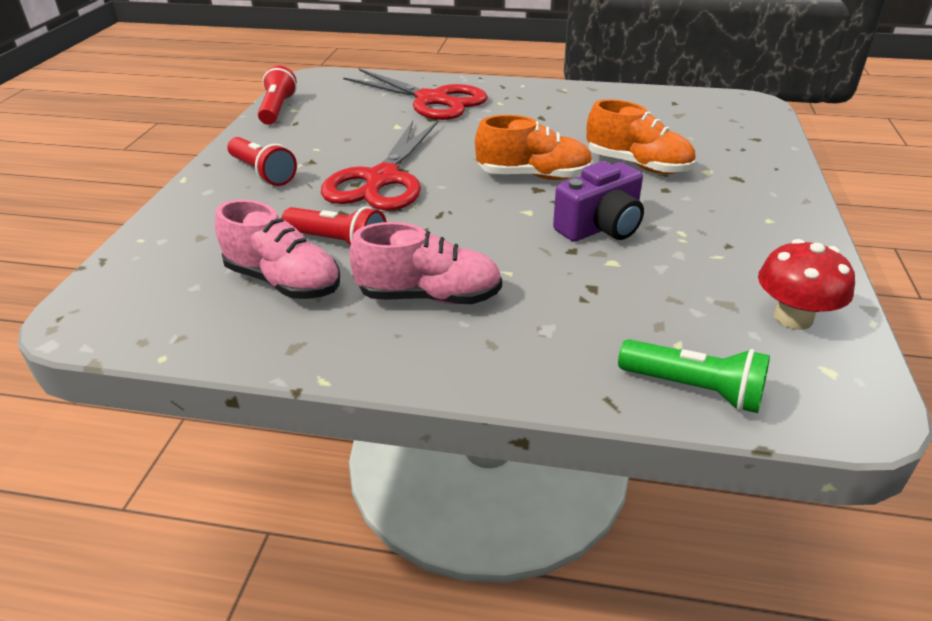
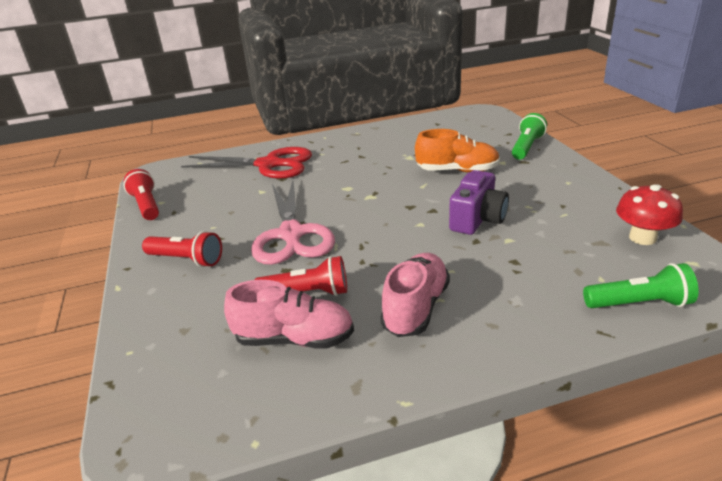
camera: 25 degrees left, 5 degrees down
red scissors [321,121,438,211] -> pink scissors [251,180,335,265]
pink shoe [349,222,502,304] -> pink shoe turned 45 degrees counterclockwise [380,253,450,337]
orange shoe [475,115,593,180] -> none
none -> green flashlight [512,113,547,160]

